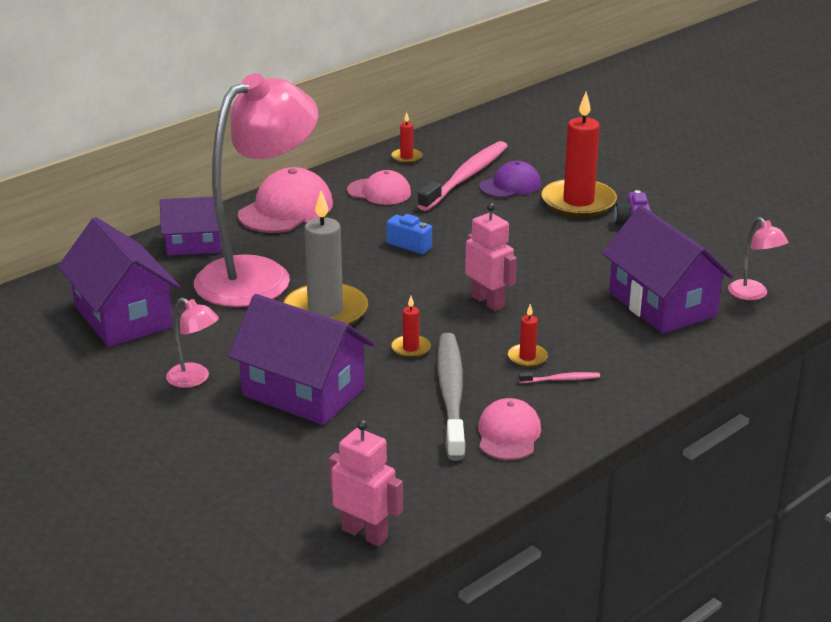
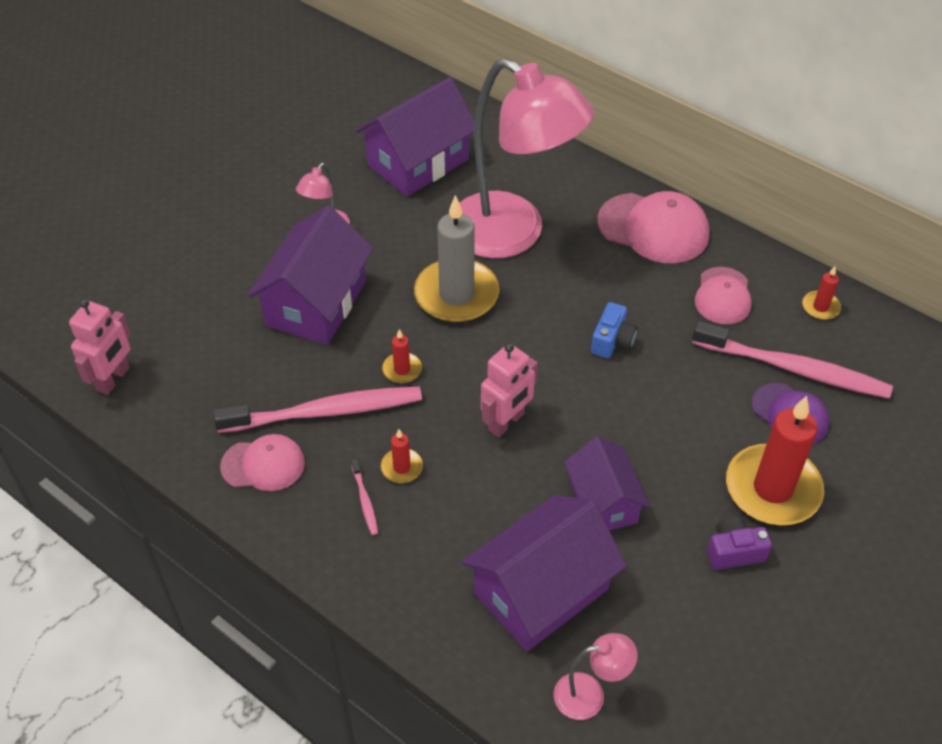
camera: 80 degrees right, 20 degrees up
purple house [160,197,221,256] -> purple house moved to [564,436,650,530]
grey toothbrush [438,333,466,461] -> pink toothbrush [213,387,422,433]
pink lamp [728,217,788,300] -> pink lamp turned 150 degrees counterclockwise [554,633,638,720]

